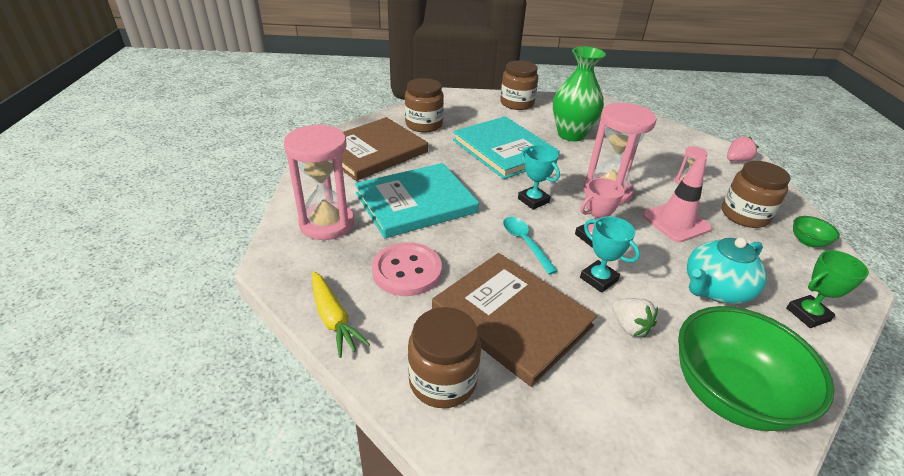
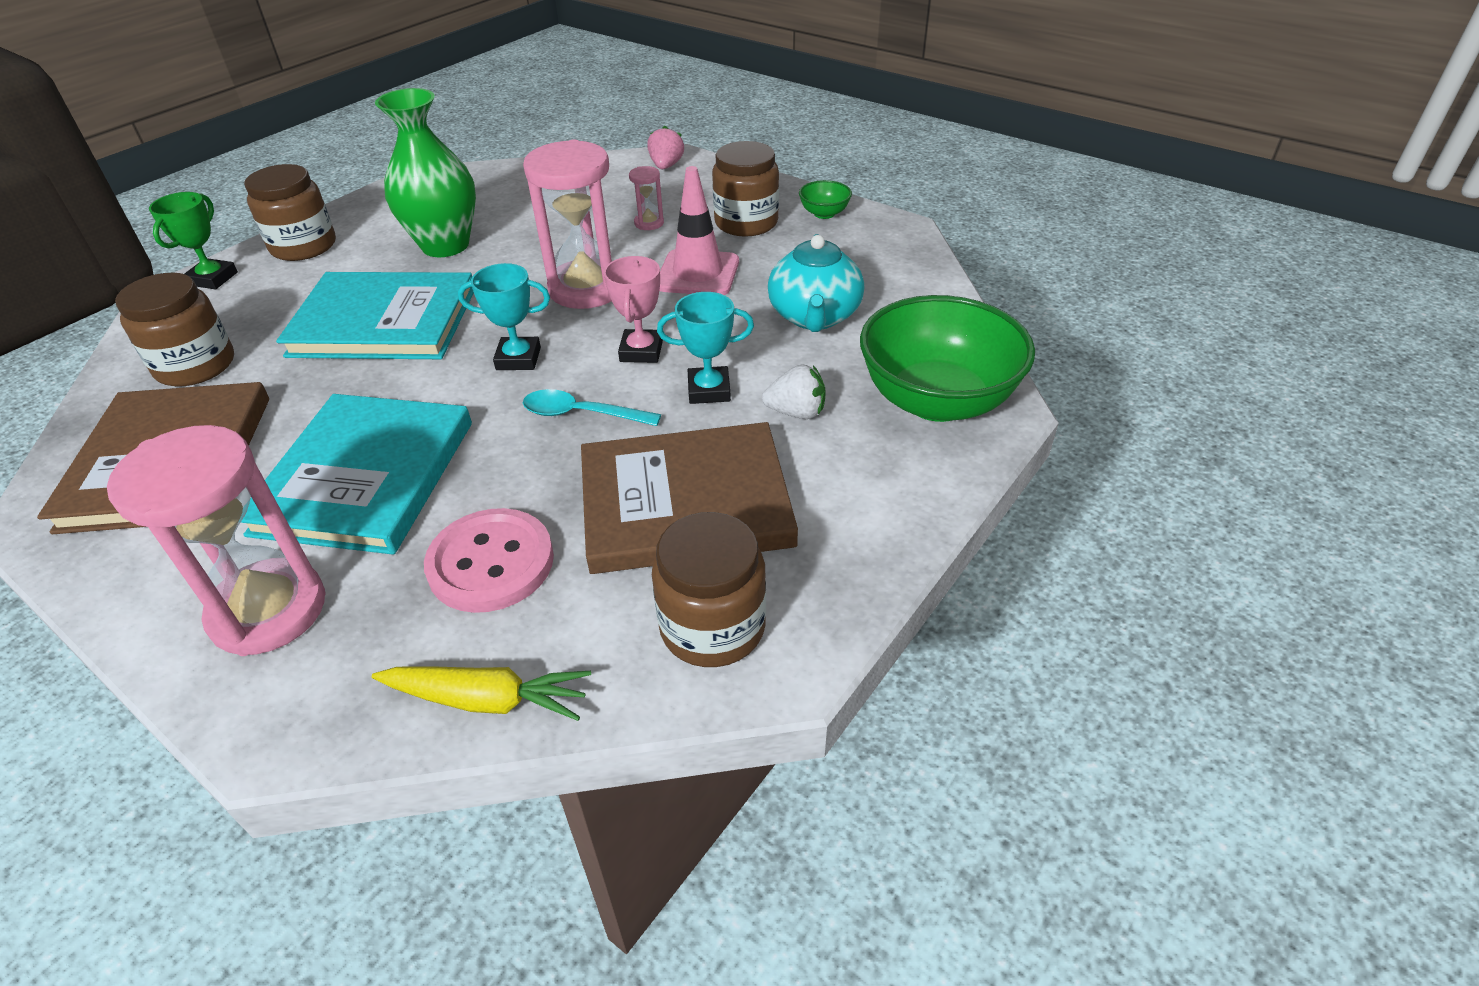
camera: 50 degrees left, 5 degrees up
green trophy [786,250,869,328] -> green trophy moved to [149,192,238,289]

